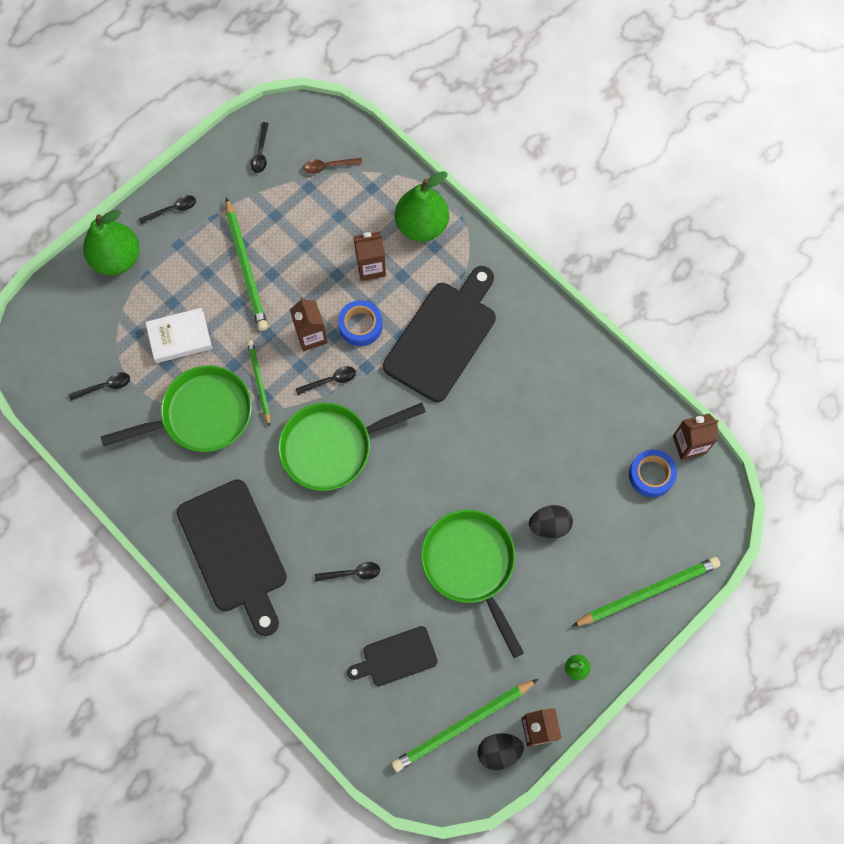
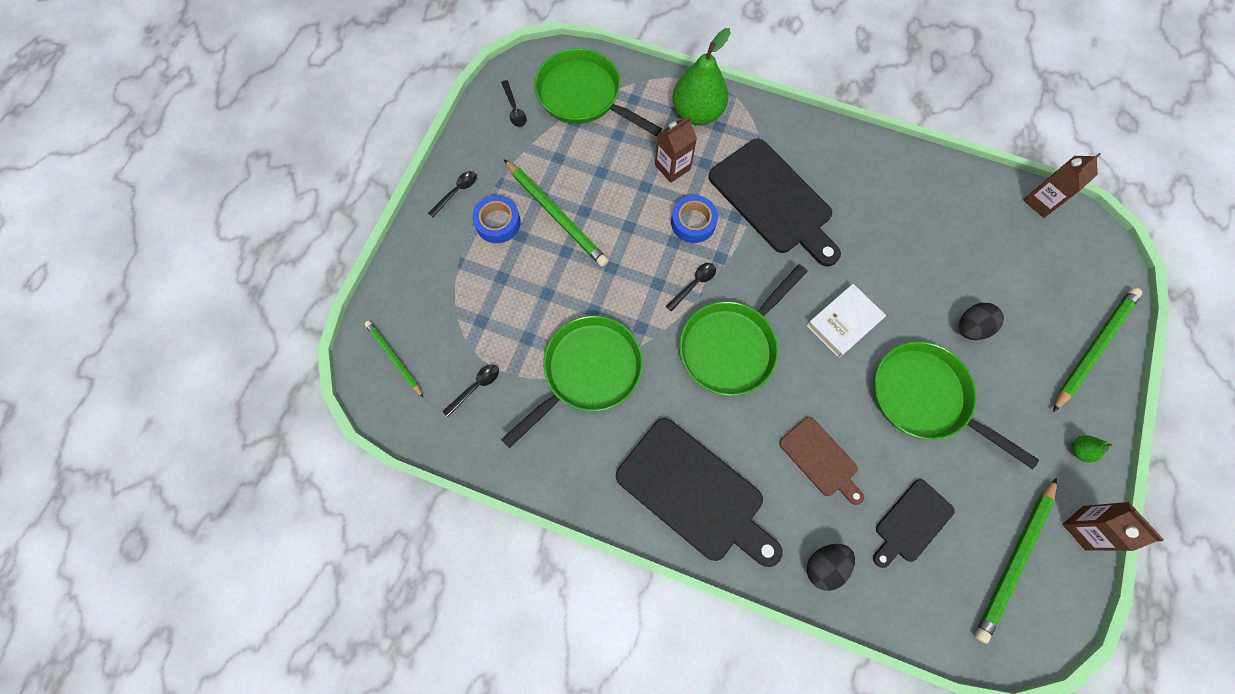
camera: 25 degrees left, 0 degrees up
green pear [83,210,139,275] -> none
white book [145,308,212,363] -> white book moved to [806,284,886,358]
green pencil [247,341,270,427] -> green pencil moved to [364,321,424,398]
brown carton [290,297,328,351] -> none
brown spoon [303,158,362,174] -> green pan [534,48,662,136]
black spoon [315,562,380,582] -> brown cutting board [779,417,864,505]
black cutting board [383,266,496,402] -> black cutting board turned 135 degrees clockwise [709,139,841,267]
black egg [478,733,524,770] -> black egg moved to [807,544,855,591]
blue tape [629,449,677,497] -> blue tape moved to [472,195,521,243]

